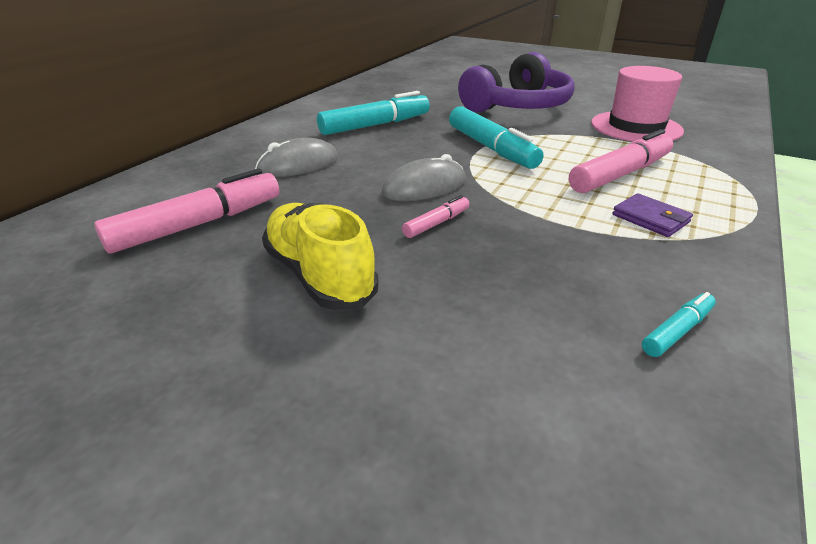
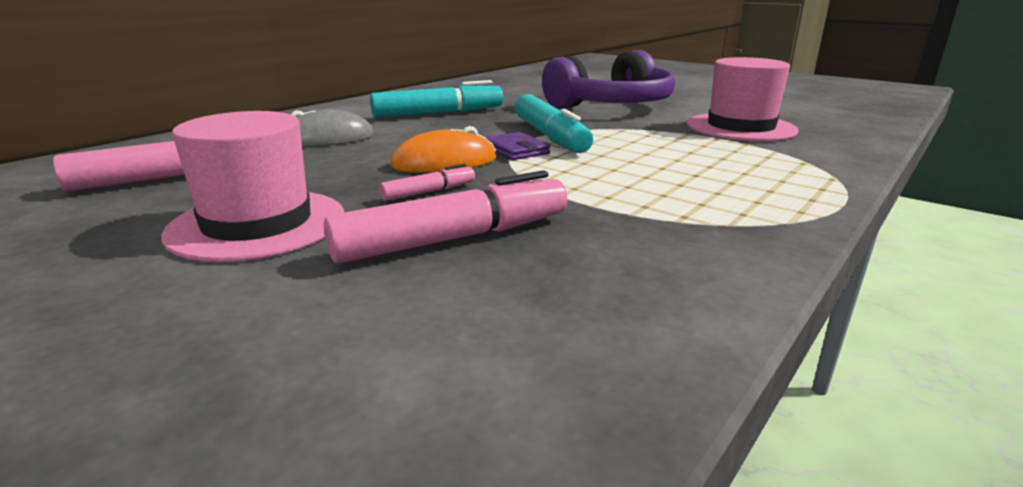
camera: 10 degrees right, 10 degrees down
yellow shoe [262,203,379,310] -> pink hat [161,111,344,262]
grey mouse [382,154,466,201] -> orange mouse [390,126,496,173]
pink marker [569,129,673,193] -> pink marker moved to [324,170,568,264]
purple wallet [612,193,693,237] -> purple wallet moved to [485,132,550,160]
turquoise marker [642,292,716,357] -> none

